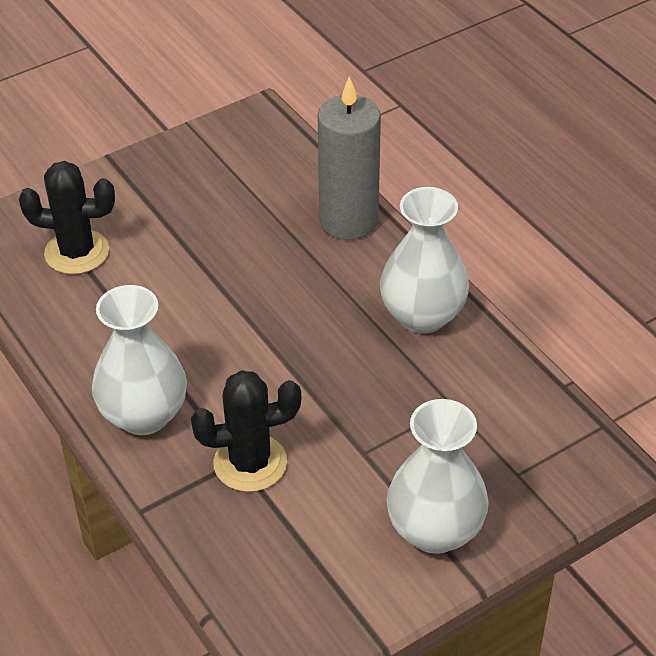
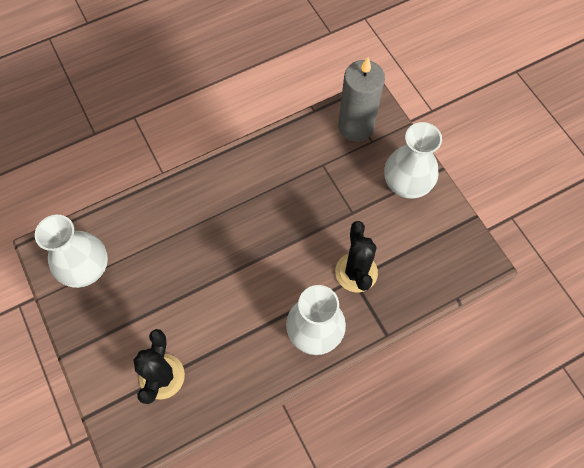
camera: 85 degrees left, 20 degrees up
grey candle [317,77,381,240] -> grey candle moved to [338,57,385,142]
white vase [380,187,469,334] -> white vase moved to [35,215,108,288]

